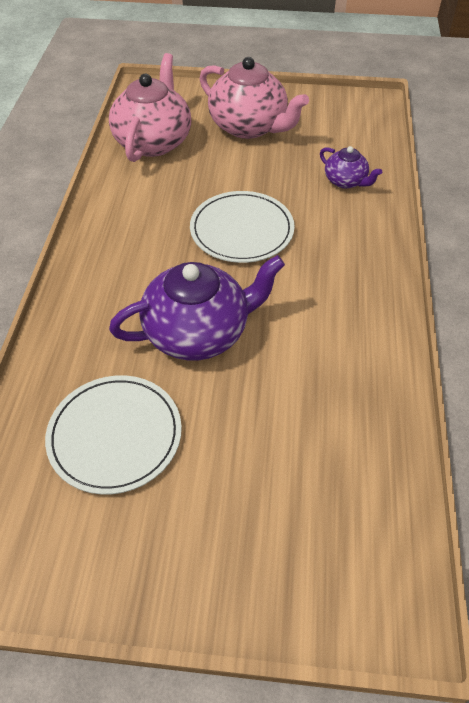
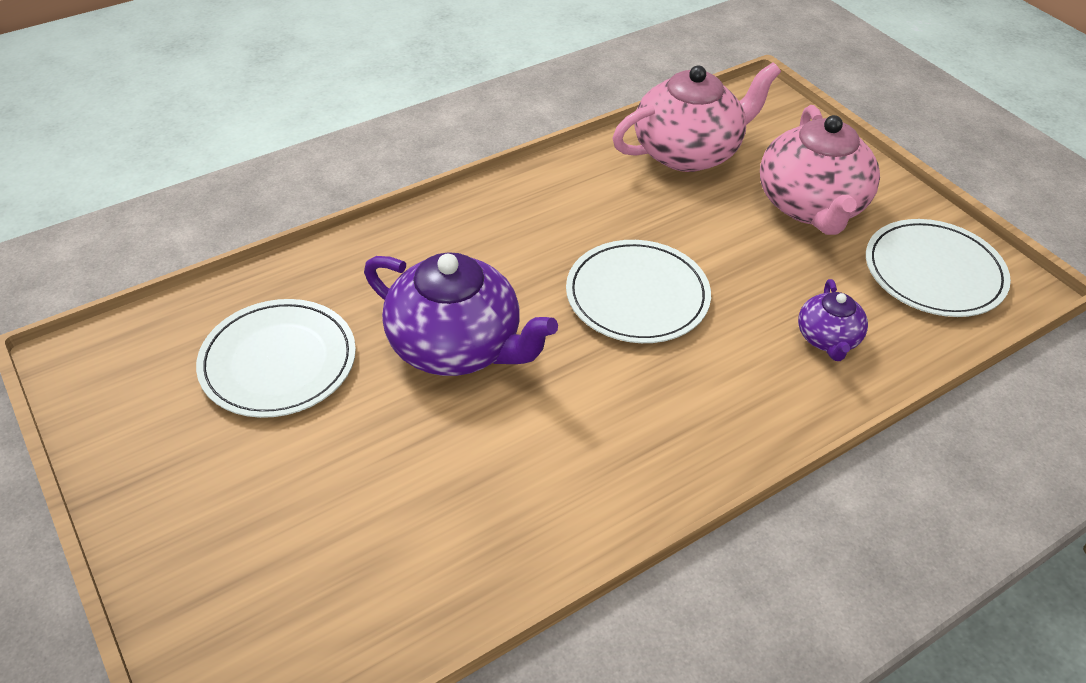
camera: 50 degrees right, 5 degrees down
none -> white plate [866,219,1011,317]

